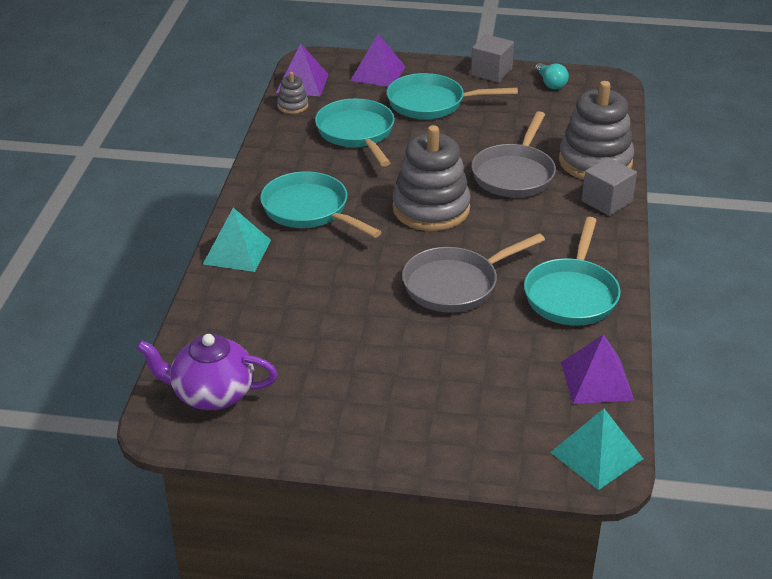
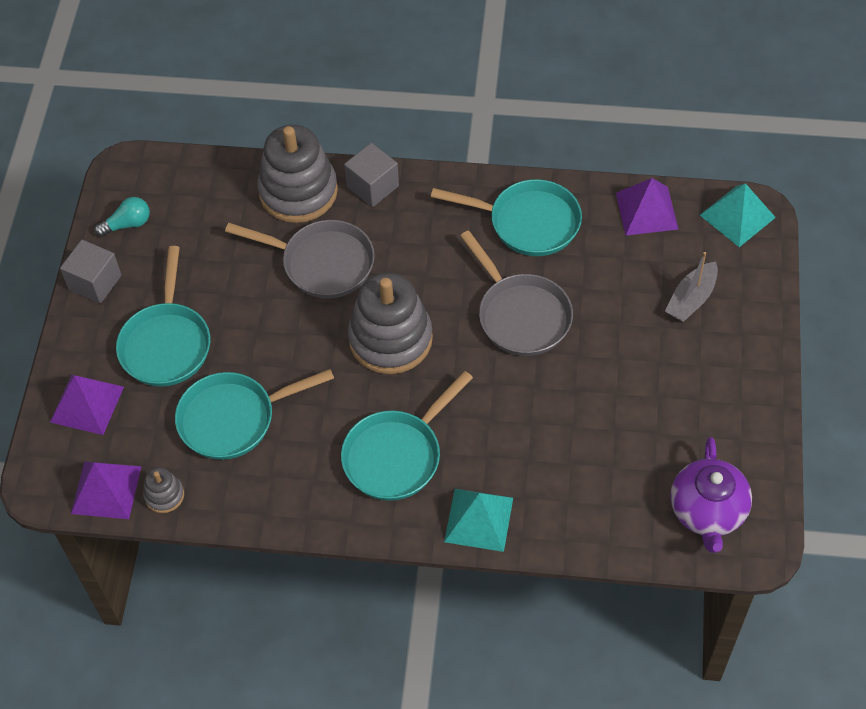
camera: 90 degrees left, 20 degrees up
none -> grey boat [665,252,718,322]

